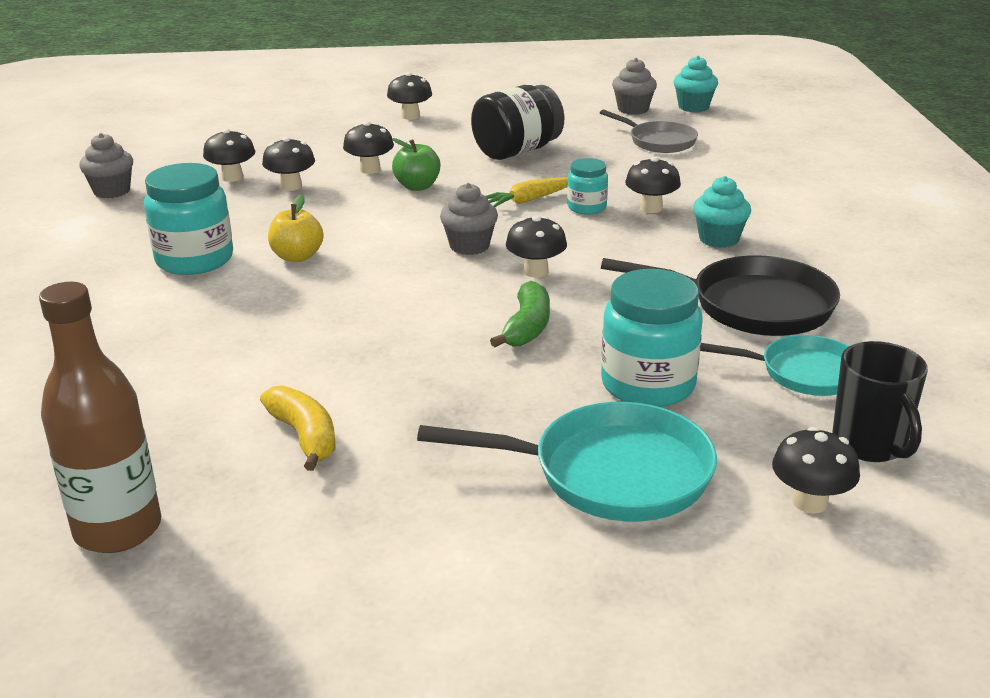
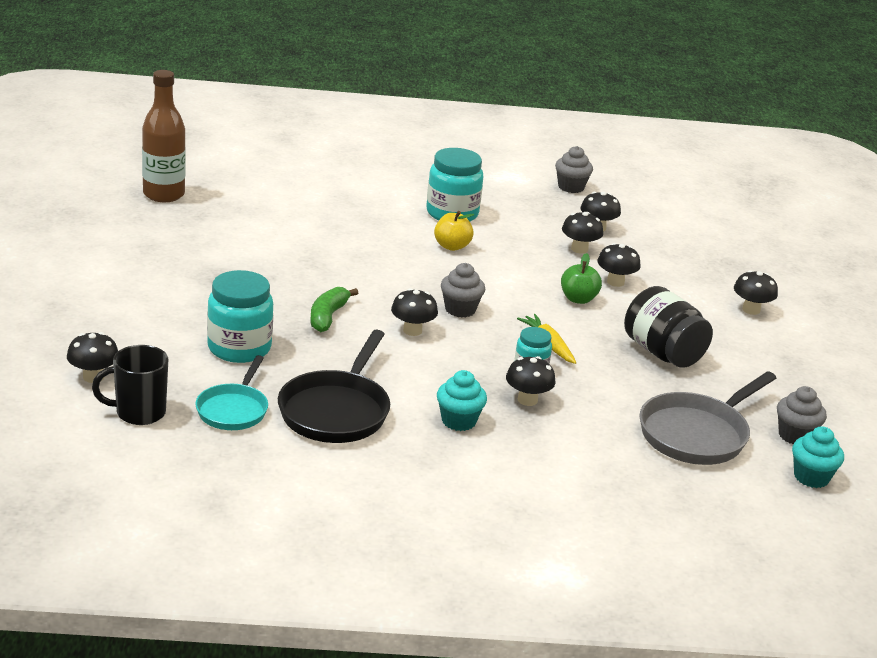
camera: 90 degrees right, 0 degrees up
yellow banana [260,385,336,471] -> none
turquoise pan [417,402,717,521] -> none
green banana [490,281,550,347] -> green banana turned 90 degrees clockwise [310,287,358,332]
grey pan [600,110,698,153] -> grey pan [639,371,776,465], size x1.57

